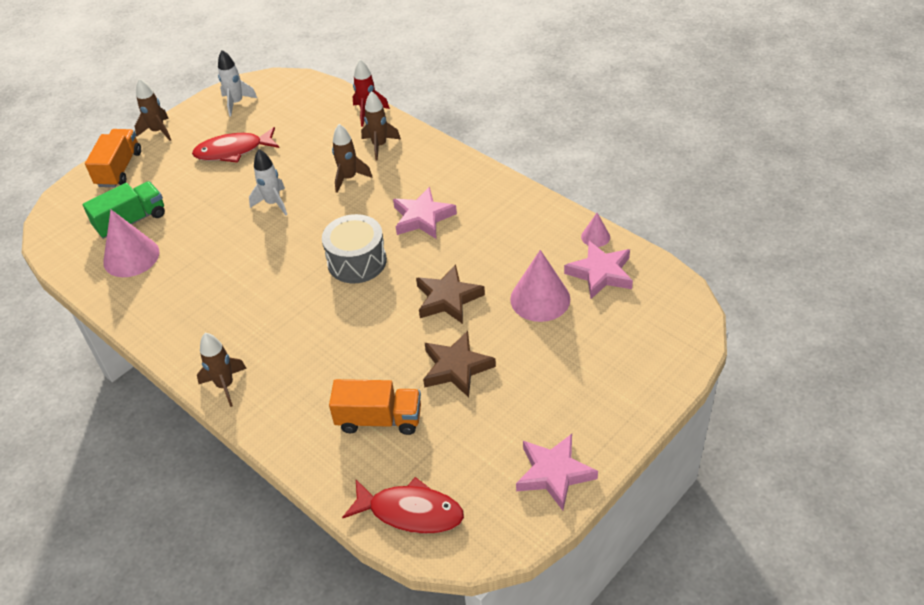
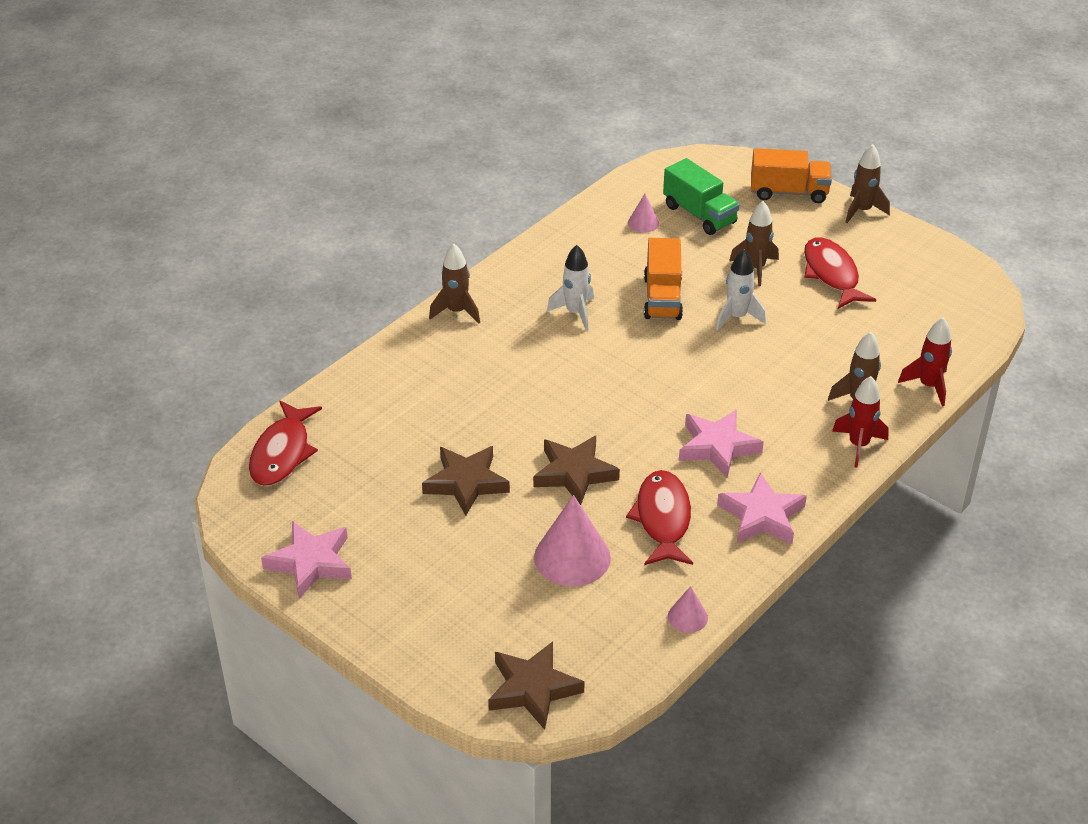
camera: 85 degrees right, 5 degrees down
pink cone [103,210,159,277] -> pink cone [628,194,659,233], size x0.51
white rocket [218,50,257,116] -> white rocket moved to [547,245,594,331]
grey drum [322,214,387,283] -> none
orange truck [329,379,421,435] -> orange truck moved to [644,238,683,320]
brown rocket [332,124,372,193] -> brown rocket moved to [729,201,779,286]
pink star [564,241,633,299] -> pink star moved to [717,472,807,544]
none -> brown star [488,641,585,730]
none -> red fish [626,470,693,565]
none -> red rocket [832,376,889,468]

